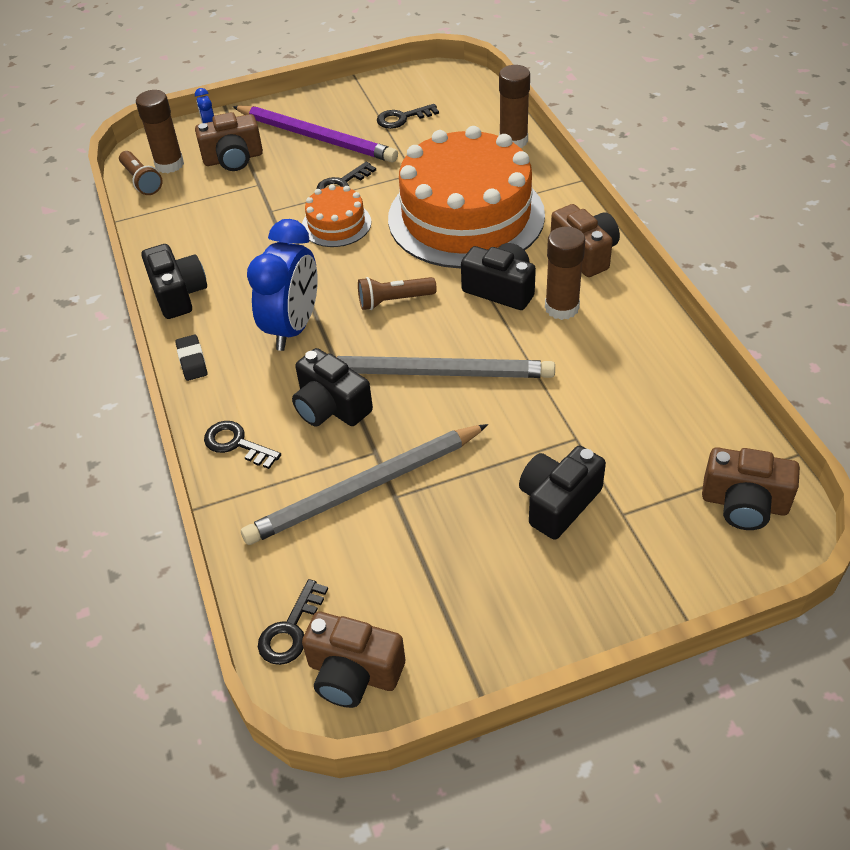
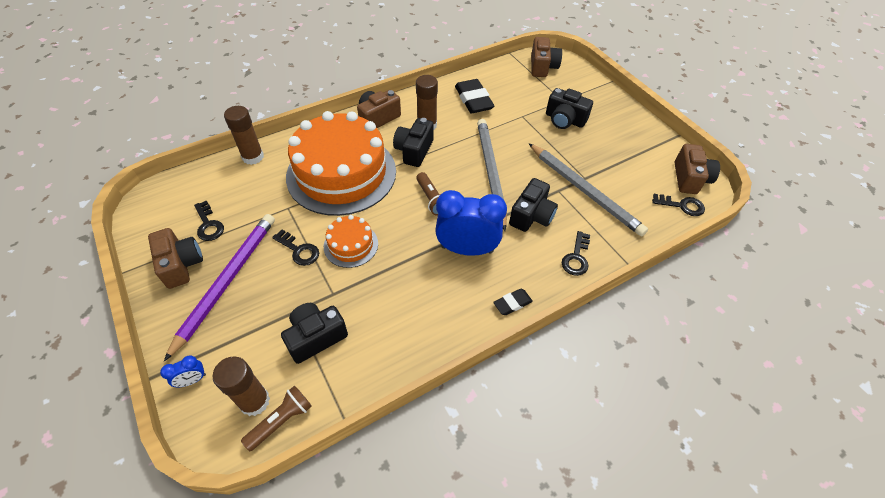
camera: 105 degrees left, 5 degrees up
black camera [141,244,207,319] -> black camera moved to [281,303,348,364]
brown camera [195,112,263,171] -> brown camera moved to [148,228,203,289]
none -> black eraser [455,79,494,113]

